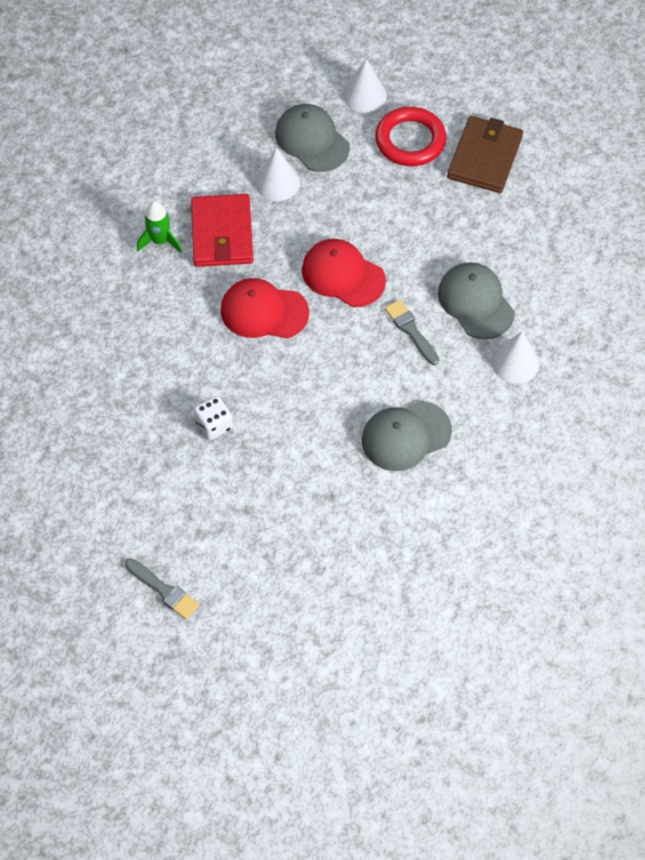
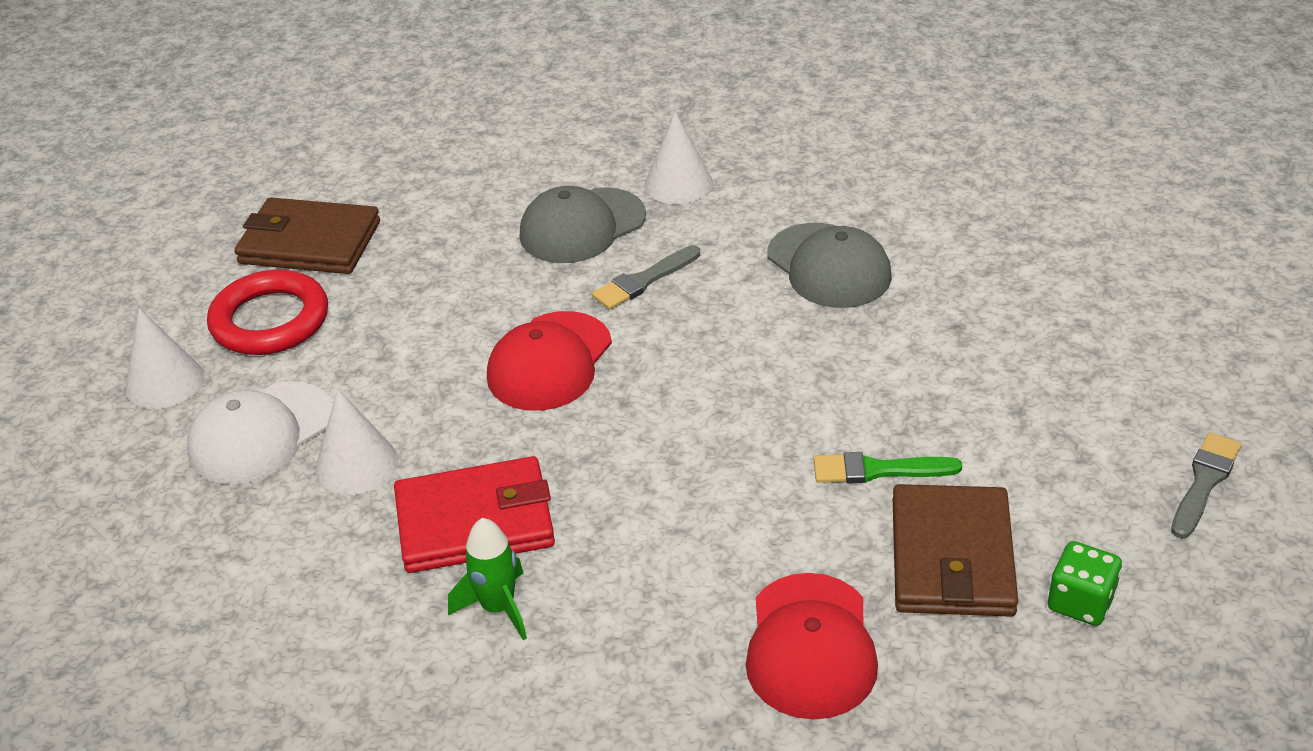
camera: 95 degrees left, 20 degrees down
white dice [194,396,233,440] -> green brush [814,452,962,483]
red cap [221,278,309,339] -> red cap moved to [746,573,878,719]
grey cap [275,104,350,172] -> white cap [187,382,333,485]
none -> brown wallet [893,484,1018,617]
none -> green dice [1048,541,1122,626]

